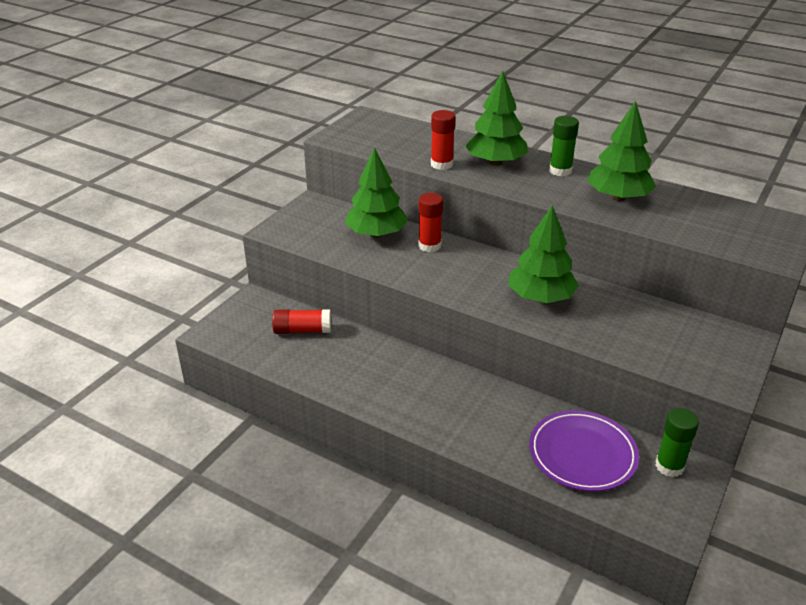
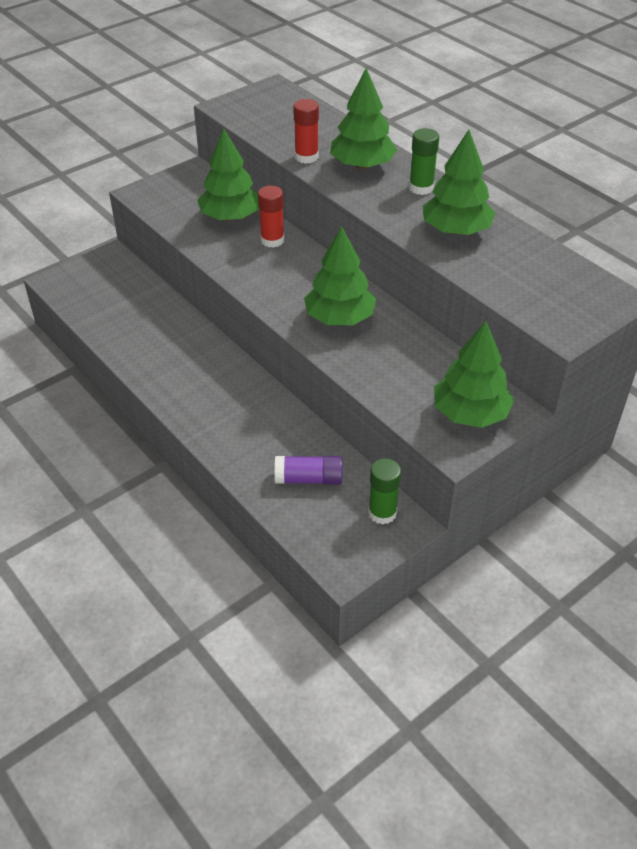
camera: 20 degrees right, 10 degrees up
red glue stick [272,309,331,334] -> none
purple plate [529,410,639,492] -> purple glue stick [275,456,342,485]
none -> green tree [434,321,514,428]

